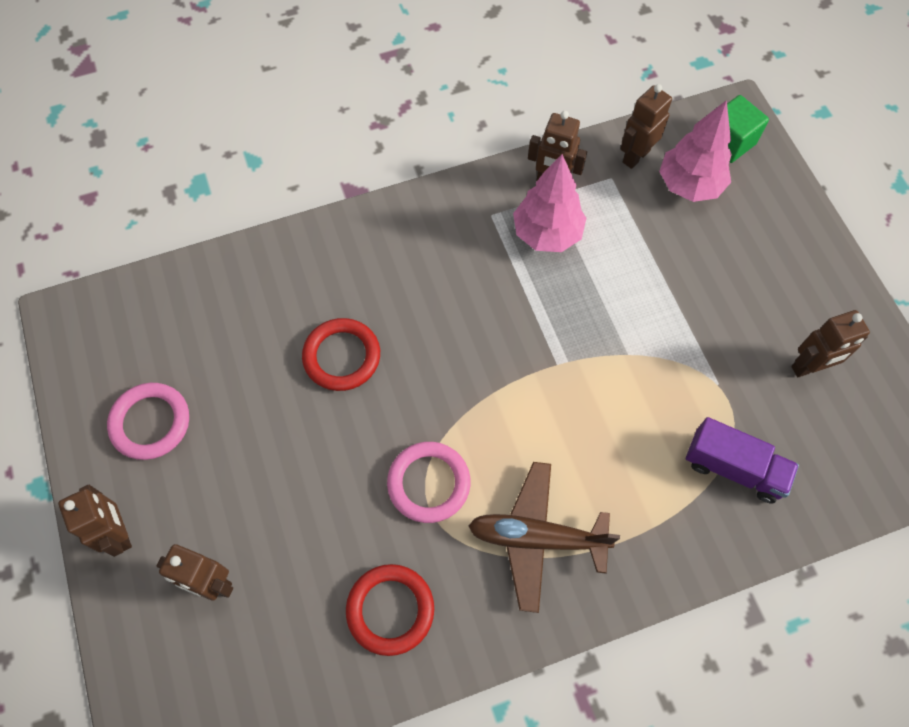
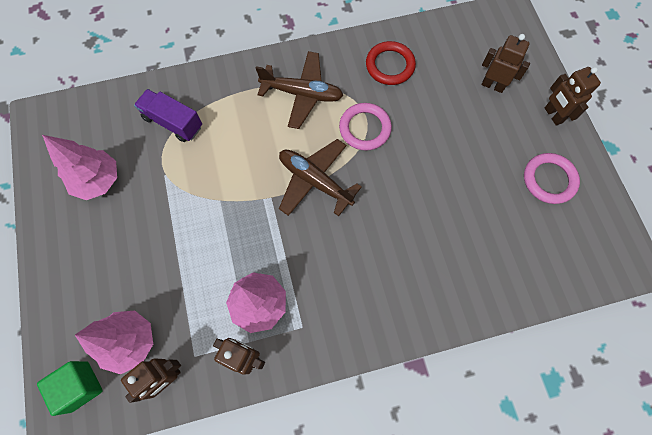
camera: 175 degrees left, 5 degrees up
red ring [302,318,380,391] -> none
brown robot [791,310,870,377] -> pink tree [42,135,117,200]
none -> brown plane [279,139,362,216]

